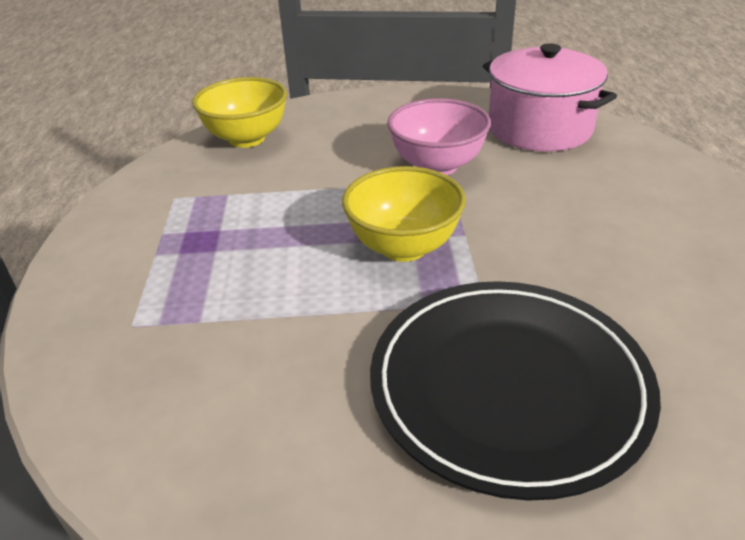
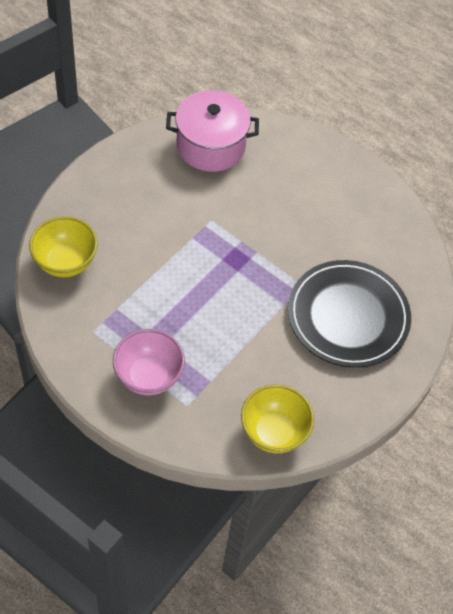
camera: 55 degrees left, 20 degrees up
yellow bowl [342,166,466,262] -> yellow bowl moved to [241,384,314,453]
pink bowl [387,98,491,175] -> pink bowl moved to [113,329,185,395]

